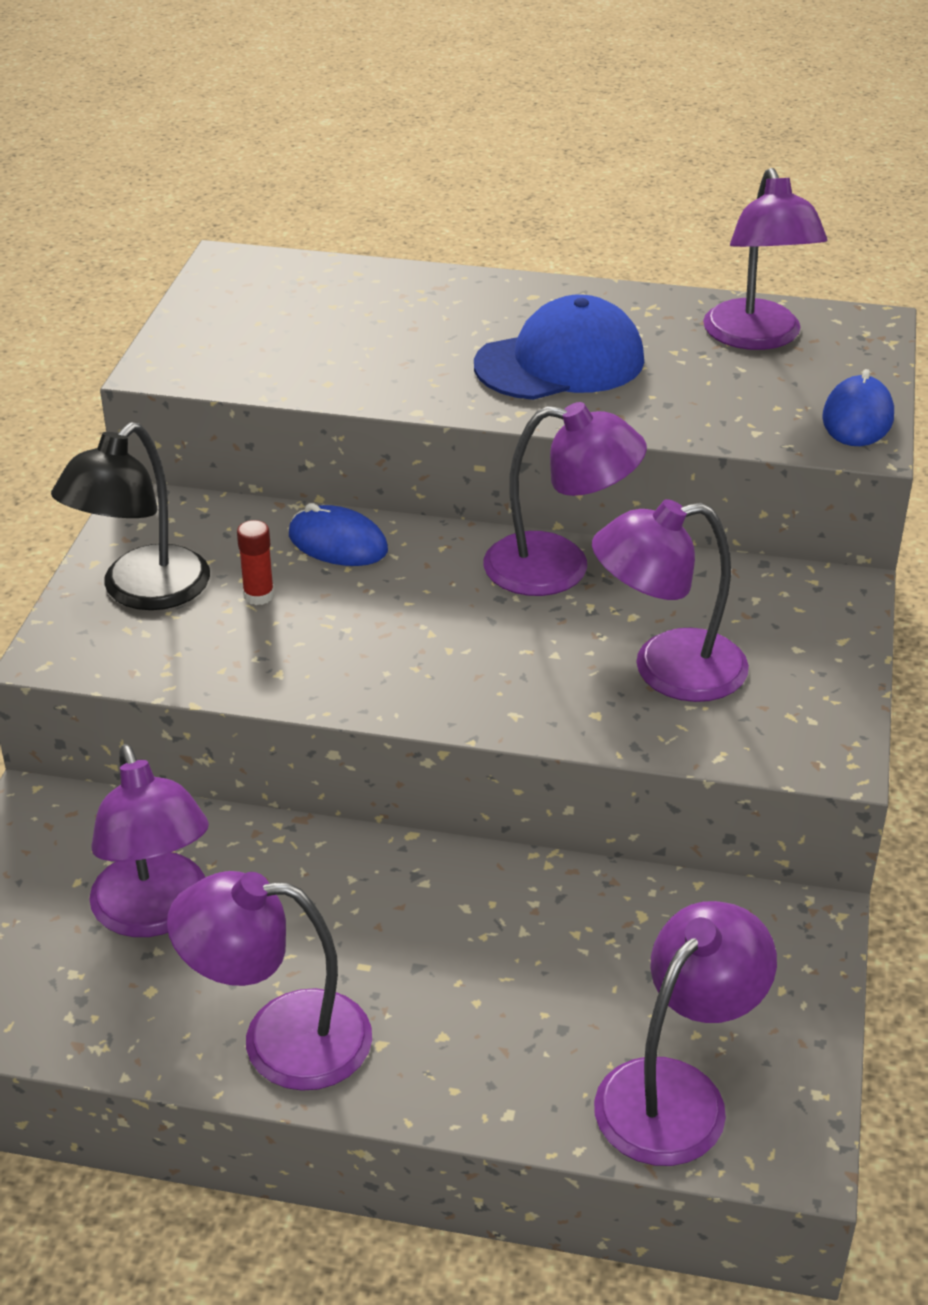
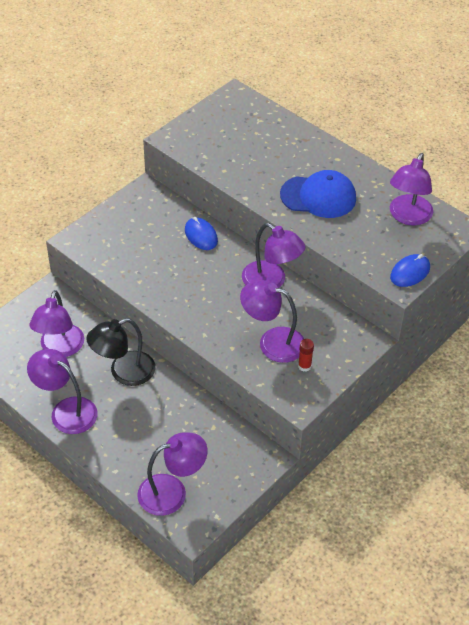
camera: 30 degrees right, 10 degrees up
black lamp [51,423,210,610] -> black lamp moved to [86,318,156,386]
red glue stick [237,520,274,605] -> red glue stick moved to [298,339,314,372]

